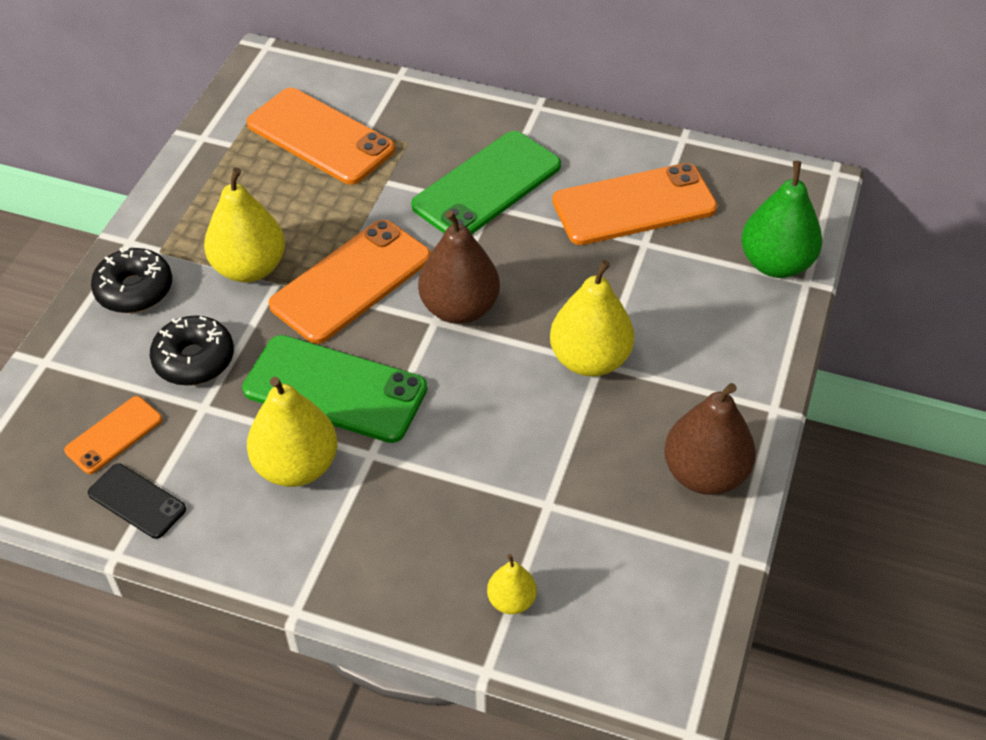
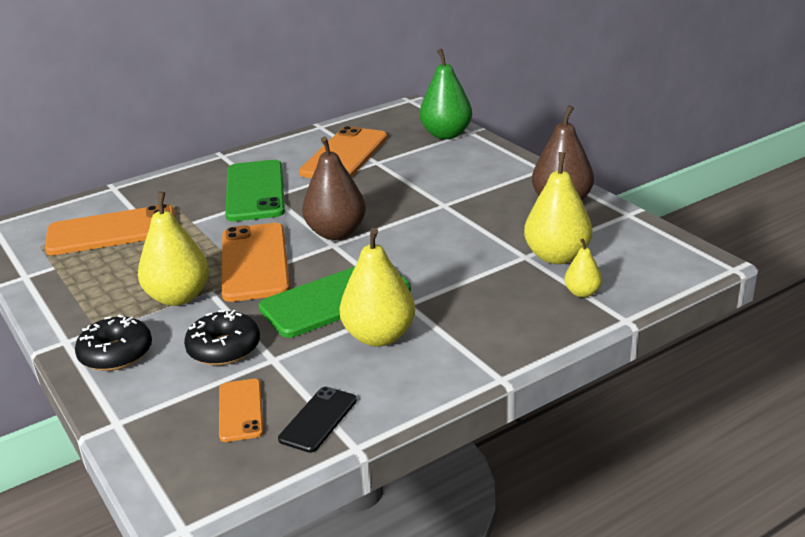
camera: 50 degrees left, 20 degrees down
black phone [88,463,186,539] -> black phone turned 45 degrees counterclockwise [278,387,357,453]
yellow pear [550,260,634,377] -> yellow pear moved to [524,152,592,264]

